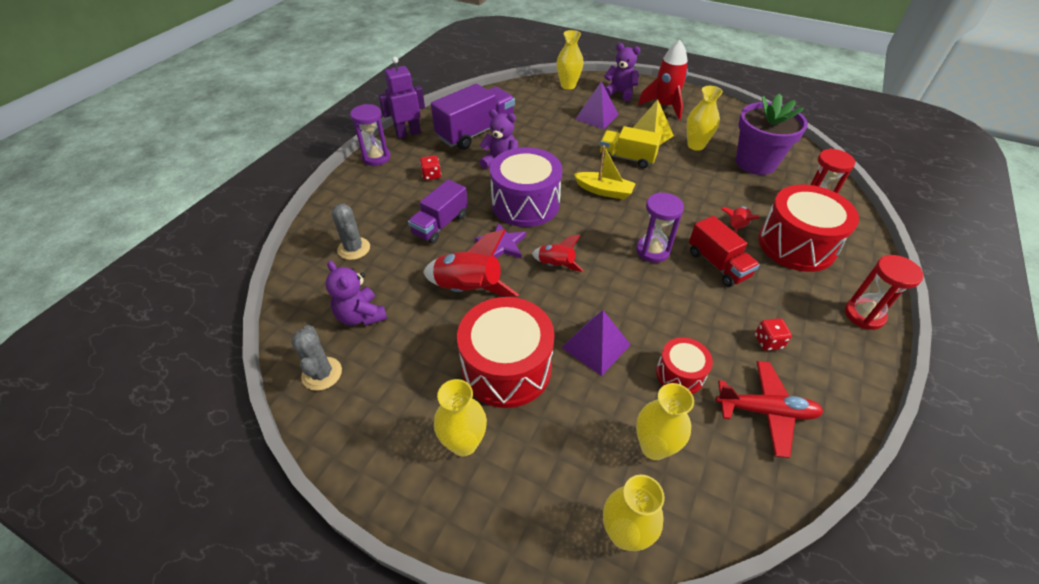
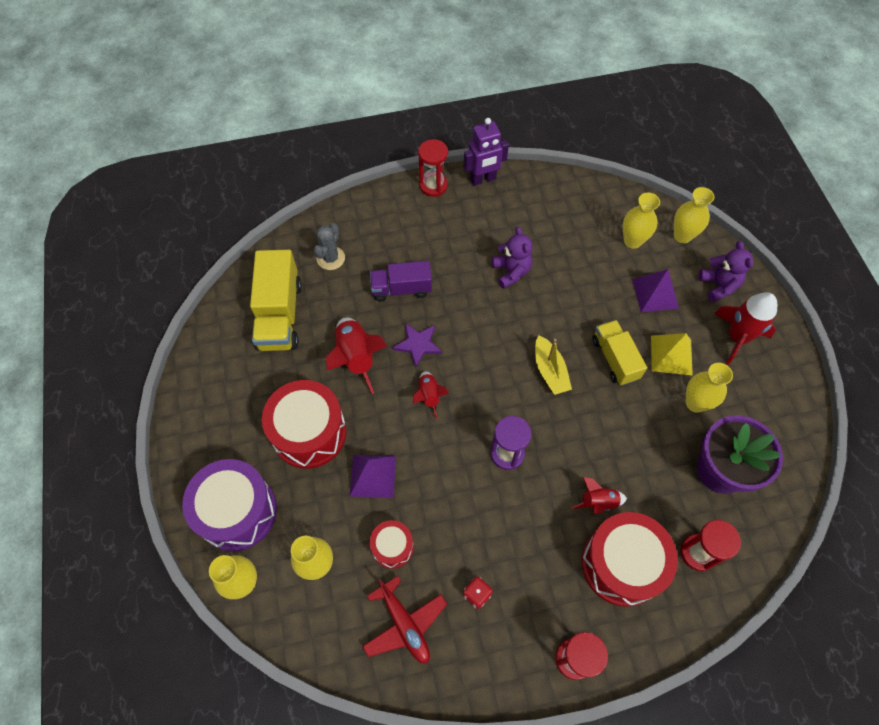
camera: 50 degrees right, 15 degrees up
grey cactus [291,325,342,391] -> none
purple teddy bear [326,261,387,326] -> yellow truck [250,250,302,351]
purple hourglass [350,104,390,166] -> red hourglass [418,139,448,197]
purple robot [379,57,425,139] -> purple robot turned 135 degrees clockwise [464,118,509,186]
red dice [420,155,441,180] -> none
purple truck [431,84,515,150] -> none
yellow vase [434,379,487,456] -> yellow vase moved to [623,193,660,249]
purple drum [490,147,562,227] -> purple drum moved to [182,459,277,551]
red truck [689,216,760,287] -> none

